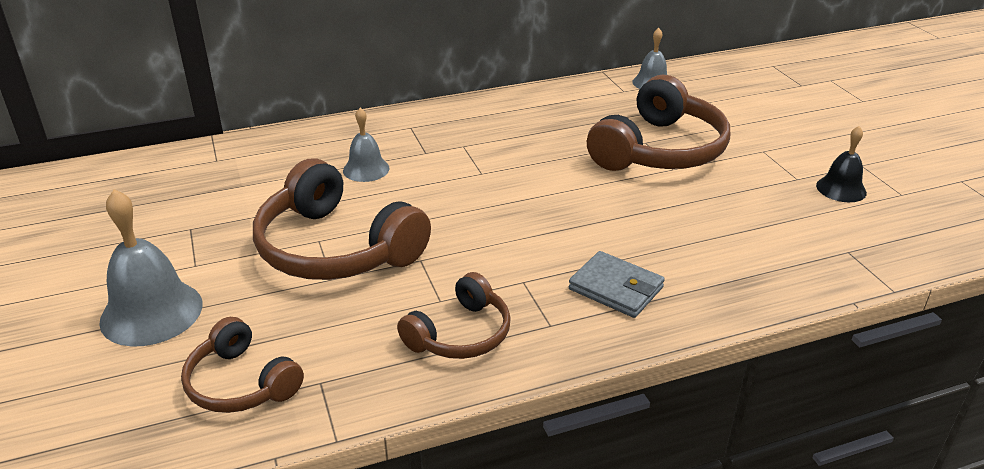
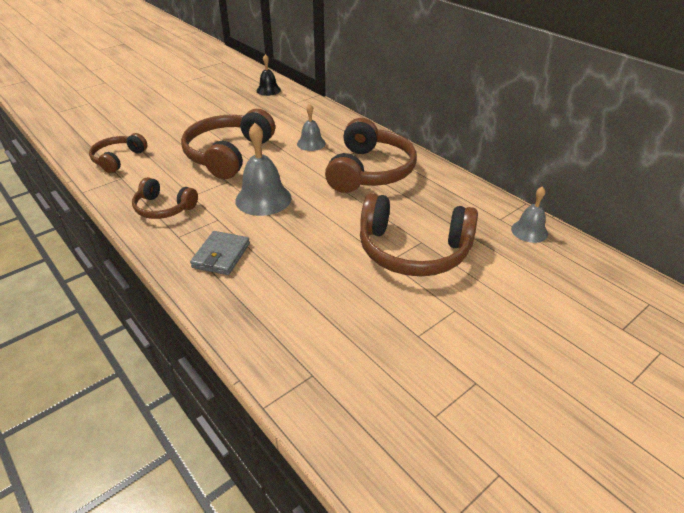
camera: 70 degrees right, 5 degrees up
grey bell [99,189,203,347] -> grey bell moved to [235,123,292,216]
black bell [816,126,867,202] -> black bell moved to [257,54,281,96]
none -> brown headphones [325,118,417,193]

